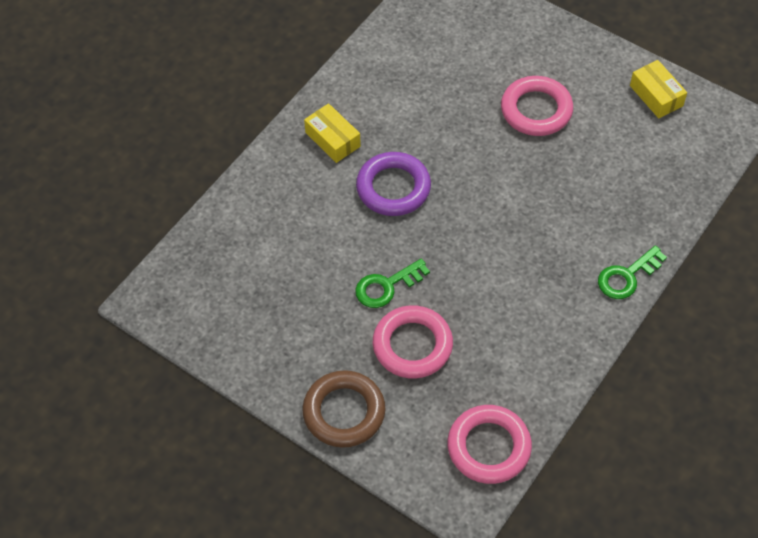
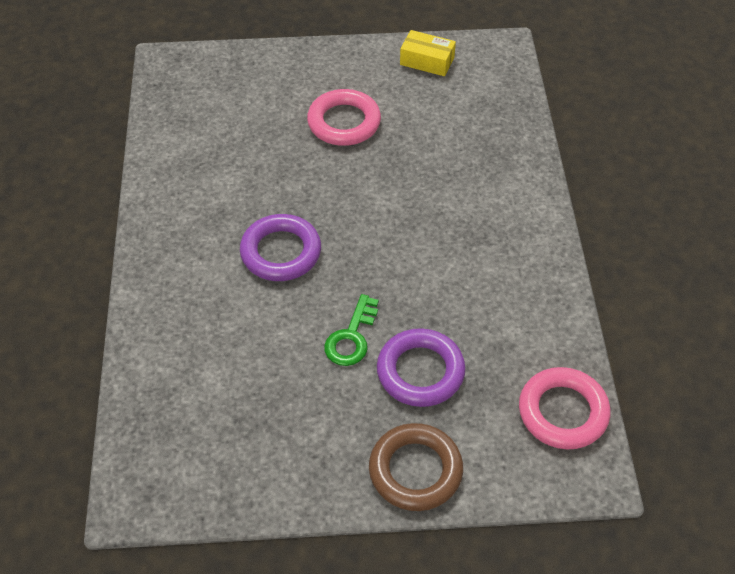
camera: 40 degrees left, 5 degrees down
yellow box [304,103,361,163] -> none
pink ring [373,305,453,379] -> purple ring [377,328,466,407]
green key [598,245,667,299] -> none

